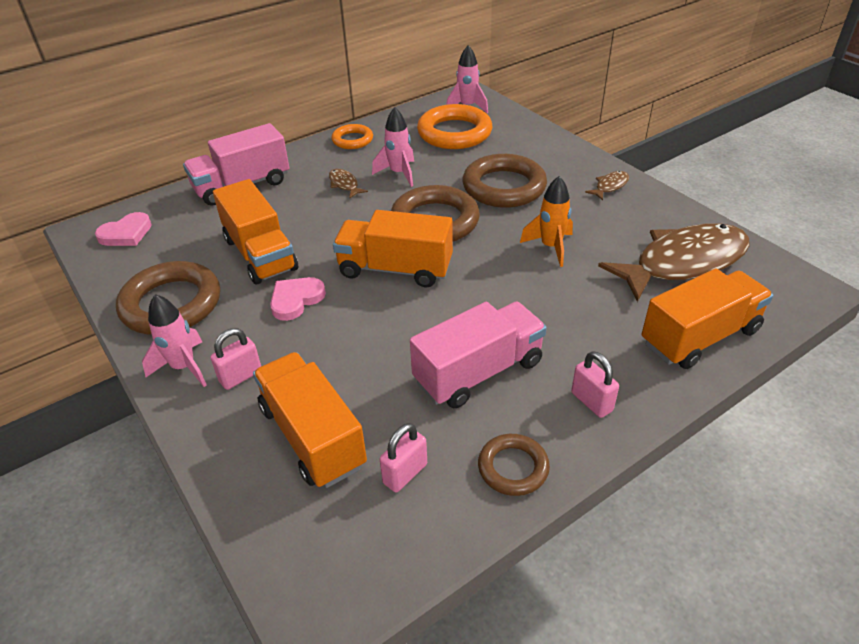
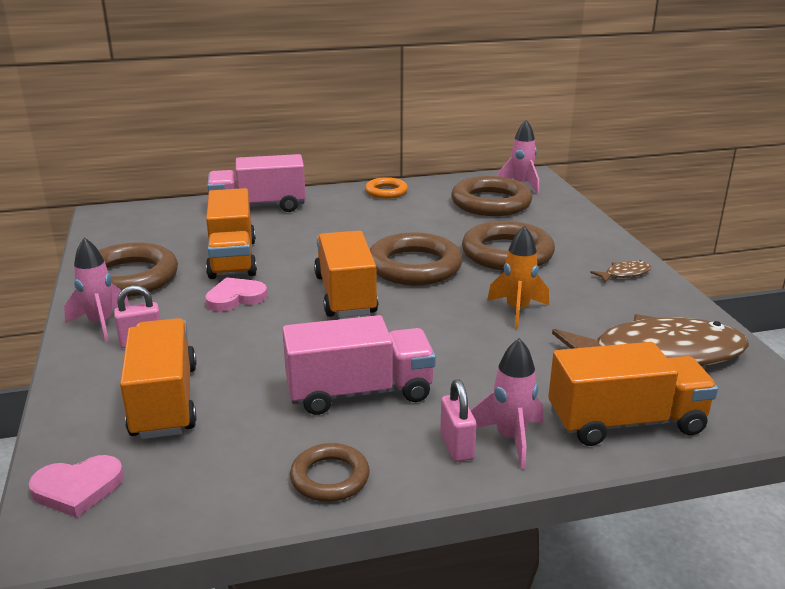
camera: 20 degrees right, 15 degrees down
pink heart [95,212,152,246] -> pink heart moved to [29,455,124,518]
brown fish [329,169,368,199] -> none
orange truck [333,210,453,287] -> orange truck turned 45 degrees clockwise [314,231,378,318]
pink rocket [372,107,414,187] -> pink rocket moved to [471,338,543,469]
pink padlock [380,423,427,492] -> none
orange ring [417,104,492,149] -> brown ring [451,176,532,216]

